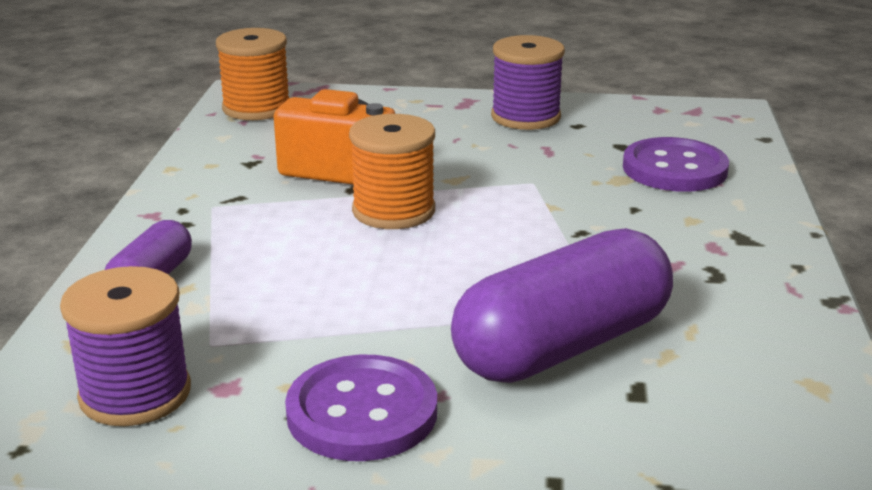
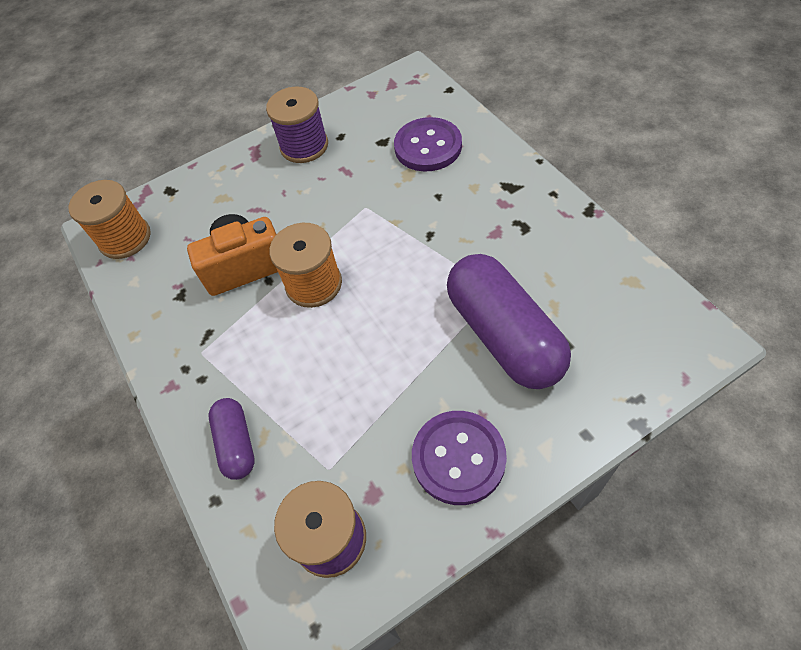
camera: 30 degrees left, 30 degrees up
purple capsule [451,228,673,383] -> purple capsule turned 45 degrees counterclockwise [447,254,571,389]

